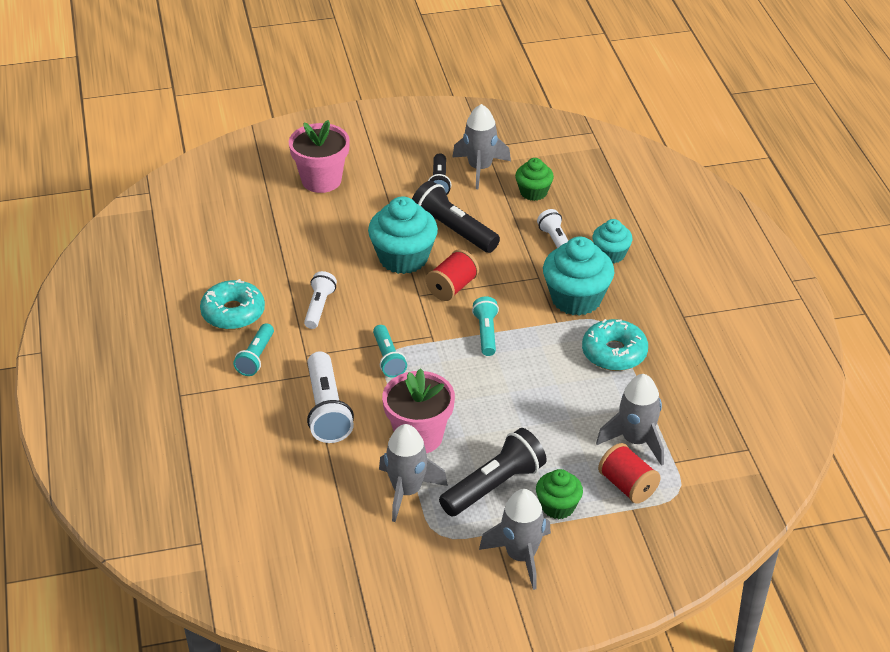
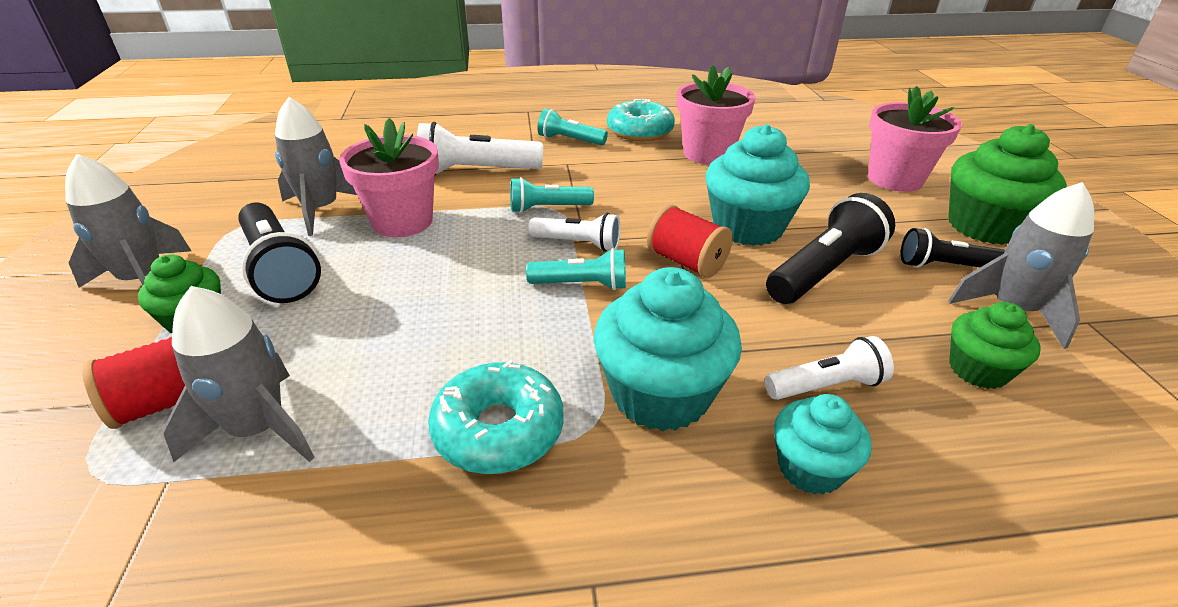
camera: 95 degrees right, 5 degrees down
white flashlight [304,271,337,329] -> white flashlight moved to [528,213,620,252]
none -> pink flower pot [677,65,755,164]
none -> green cupcake [948,124,1067,245]

